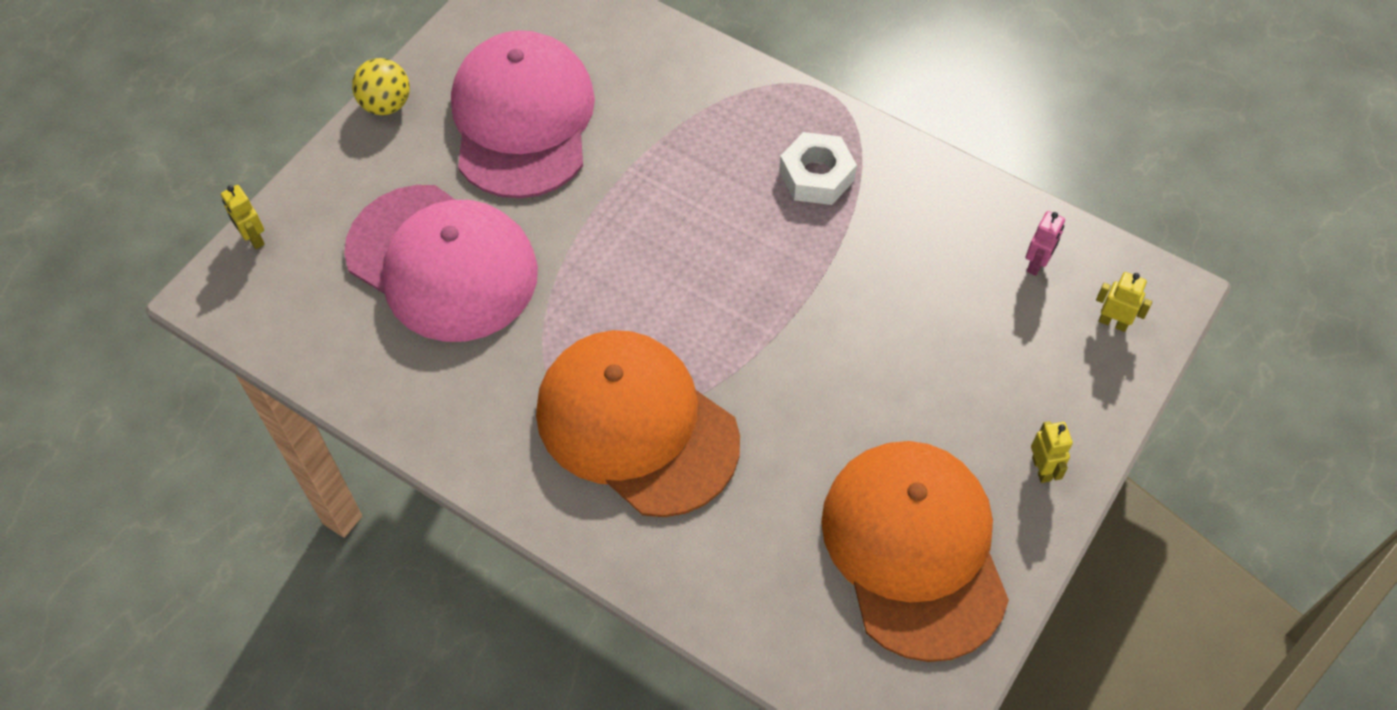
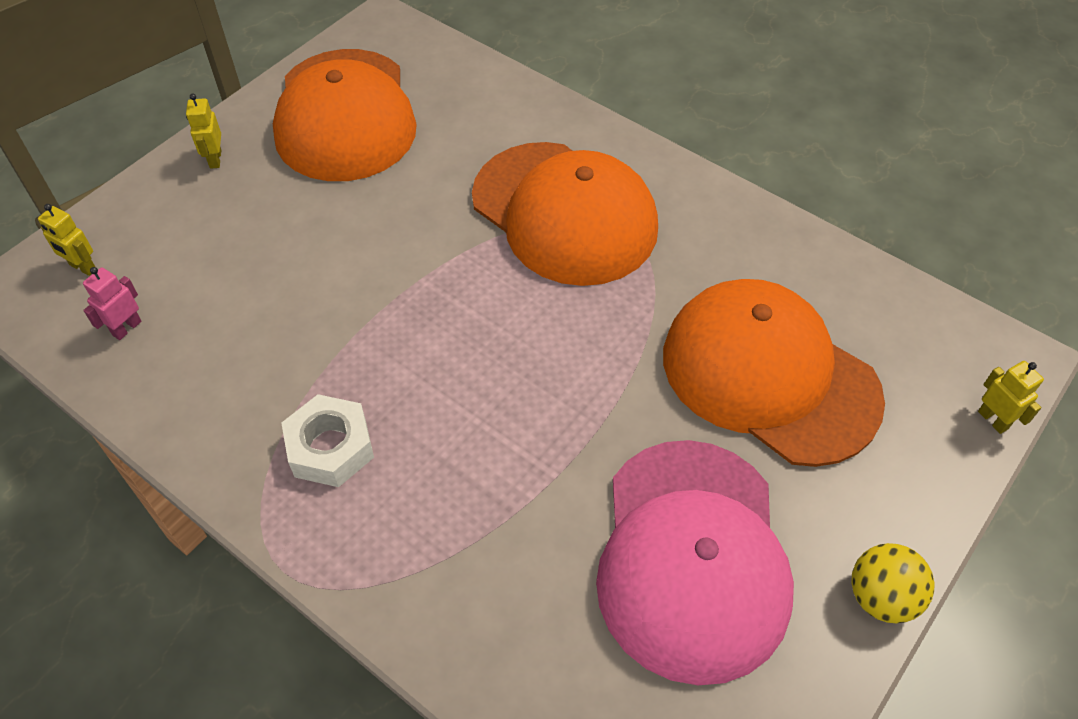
camera: 175 degrees left, 5 degrees down
pink cap [344,185,538,342] -> orange cap [663,279,885,467]

